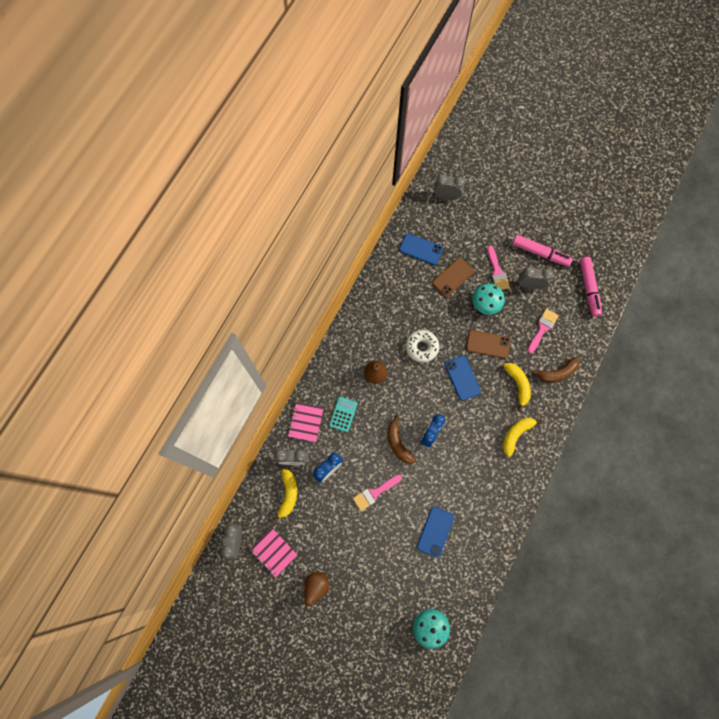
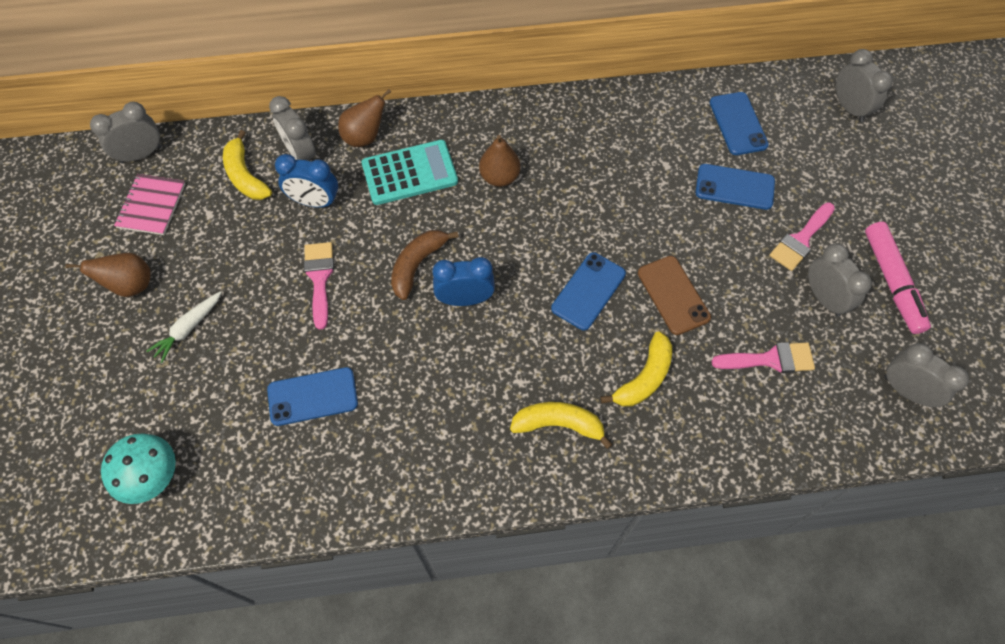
camera: 55 degrees right, 10 degrees down
yellow banana [273,469,297,522] -> yellow banana turned 90 degrees clockwise [223,130,272,200]
pink notebook [288,402,324,442] -> brown pear [338,89,391,147]
turquoise calculator [329,397,358,432] -> turquoise calculator [361,140,458,205], size x1.58
pink brush [353,475,402,511] -> pink brush turned 60 degrees clockwise [304,242,334,330]
white donut [406,330,439,363] -> none
brown phone [432,258,474,297] -> blue phone [695,164,775,210]
turquoise mushroom [472,284,505,315] -> none
brown banana [531,357,579,382] -> none
pink marker [580,257,602,317] -> grey clock [884,343,969,407]
none -> white carrot [147,291,222,363]

